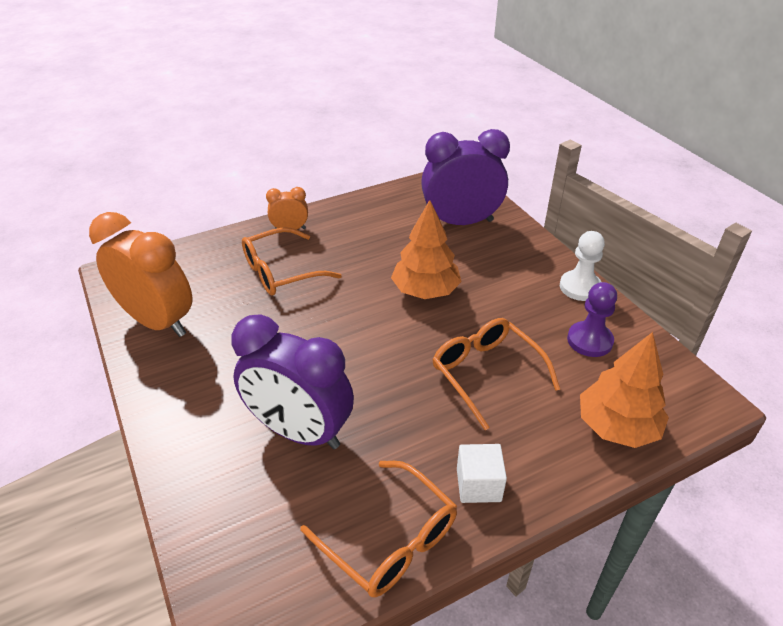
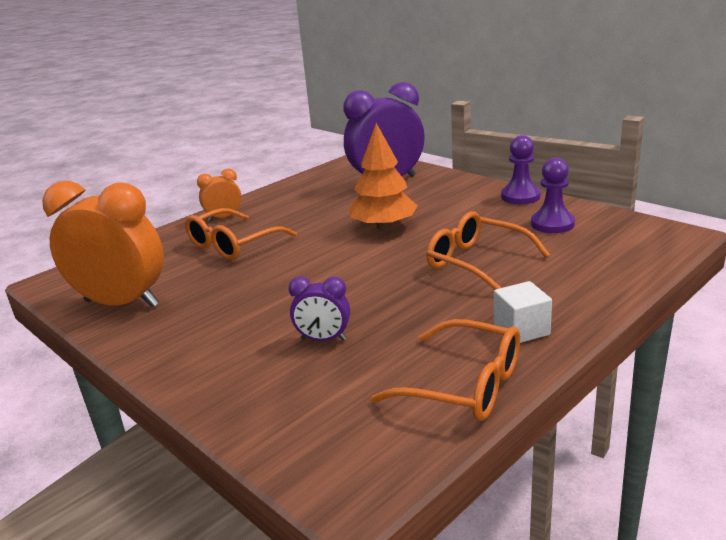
camera: 15 degrees left, 15 degrees down
purple clock [231,315,354,449] -> purple clock [288,276,350,341], size x0.48
white pawn [560,231,605,301] -> purple pawn [501,135,541,204]
orange tree [580,332,669,448] -> none

